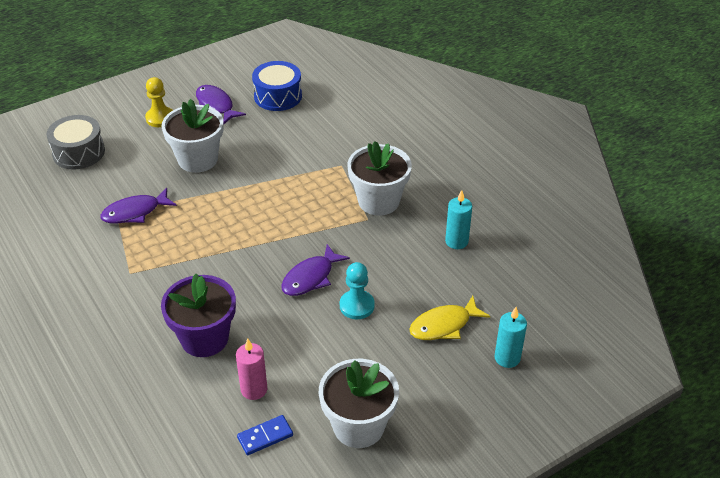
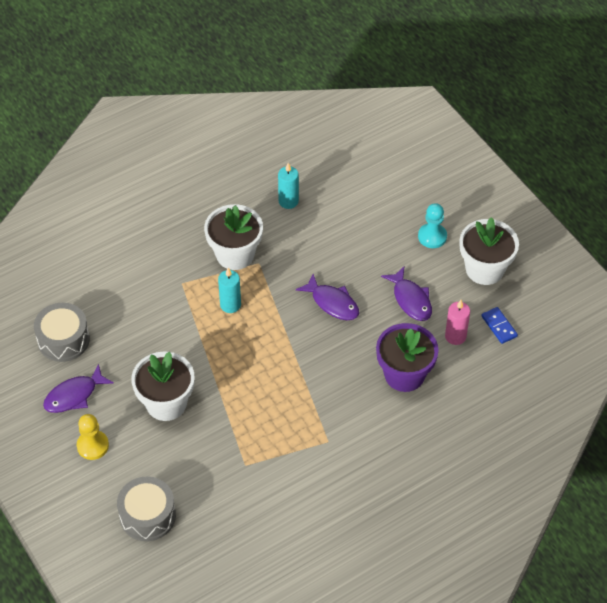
camera: 90 degrees left, 10 degrees up
purple fish [100,187,177,224] -> purple fish moved to [381,267,432,321]
blue drum [252,61,302,111] -> grey drum [34,303,90,362]
turquoise pawn [340,262,375,319] -> turquoise pawn moved to [418,203,447,248]
yellow fish [409,296,490,340] -> none
turquoise candle [495,307,527,368] -> turquoise candle moved to [218,268,241,313]

